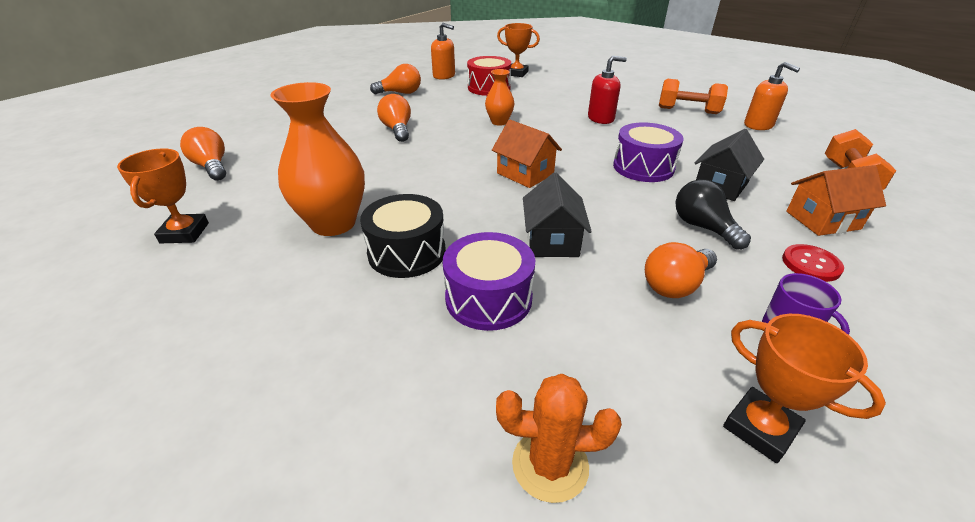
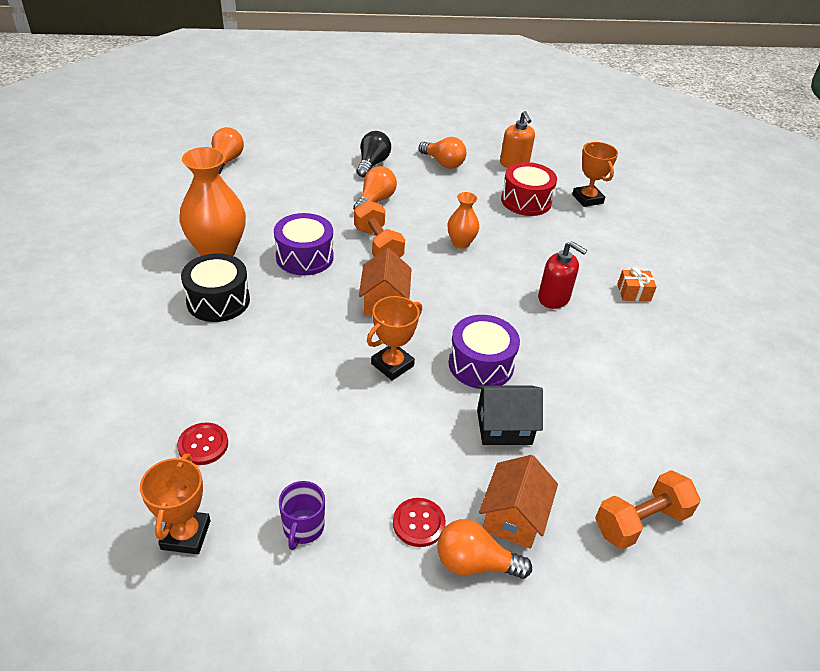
camera: 45 degrees right, 5 degrees up
orange trophy [117,148,209,243] -> orange trophy moved to [367,296,422,380]
purple drum [443,232,535,331] -> purple drum moved to [274,213,334,276]
orange cactus [496,374,622,503] -> none
black house [523,173,592,257] -> none
orange light bulb [645,242,717,298] -> orange light bulb moved to [437,519,532,579]
orange dumbbell [659,79,728,114] -> orange dumbbell moved to [354,200,405,257]
black light bulb [675,179,751,250] -> black light bulb moved to [357,131,391,178]
orange soap dispenser [744,62,800,130] -> none
orange house [786,165,886,236] -> orange house turned 75 degrees clockwise [479,455,558,549]
none -> red button [177,423,228,465]
none -> orange gift [617,267,657,302]

